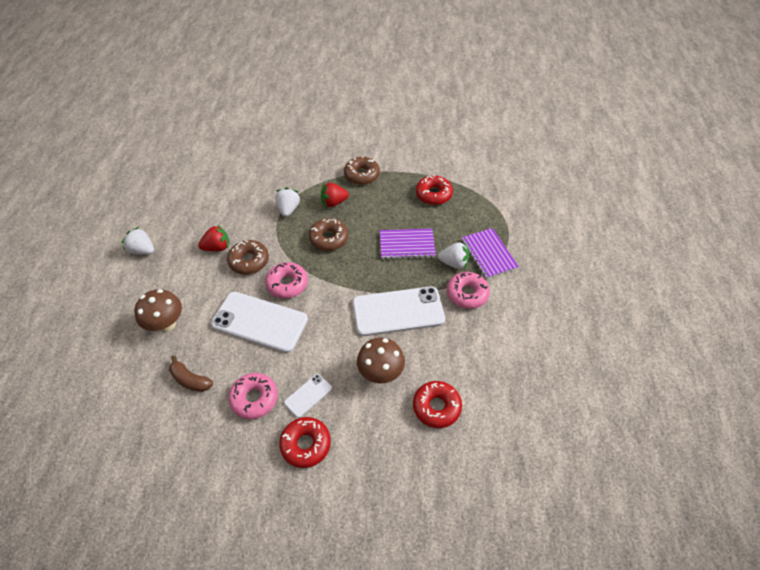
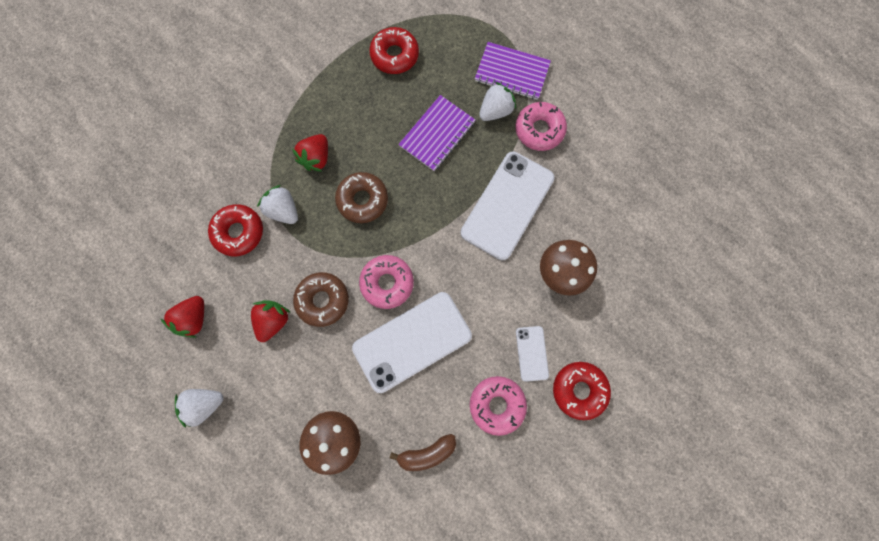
camera: 50 degrees left, 25 degrees up
brown donut [344,156,380,185] -> none
red donut [413,381,462,428] -> red donut moved to [208,204,263,256]
none -> red strawberry [160,296,204,338]

